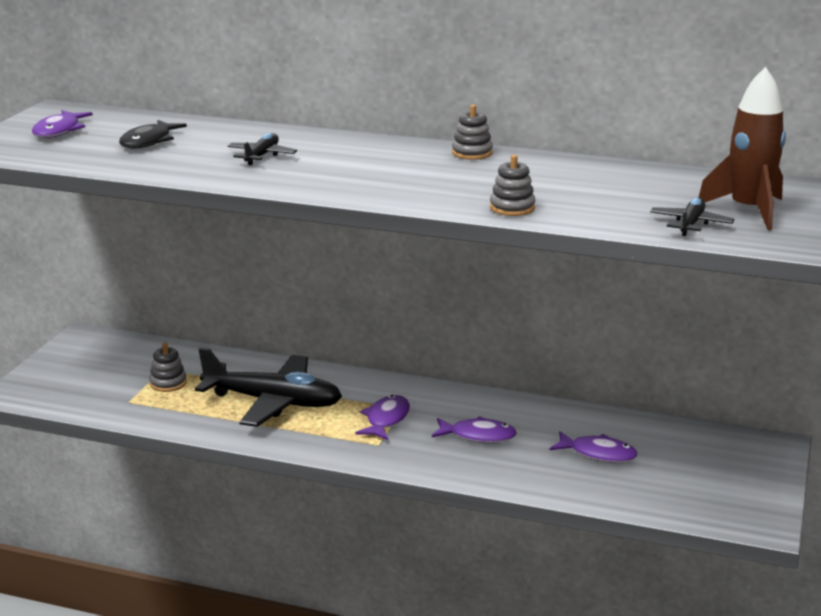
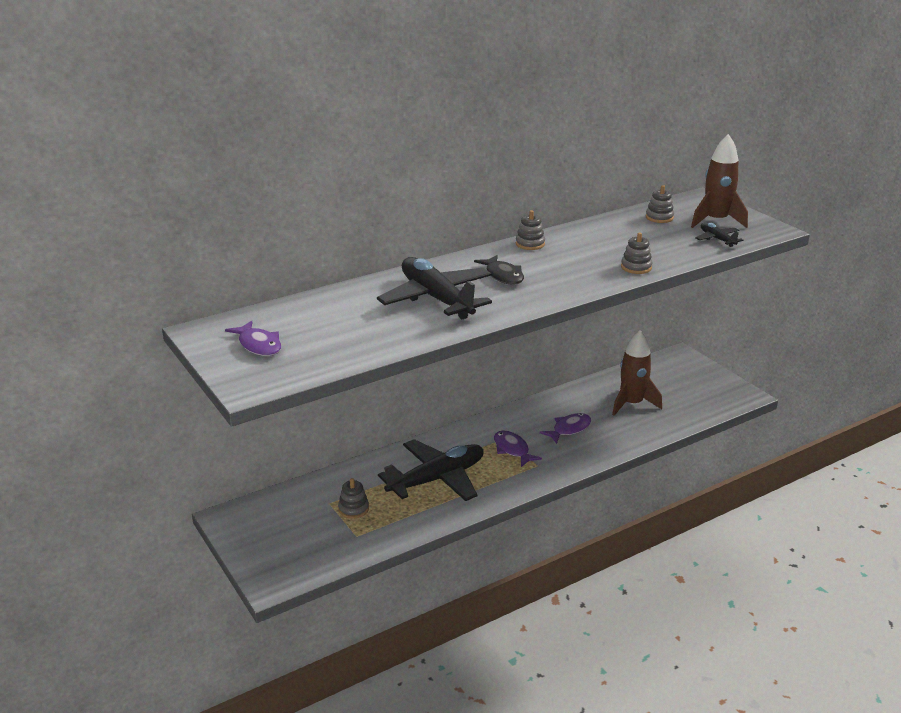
camera: 50 degrees left, 5 degrees up
black fish [119,120,187,149] -> black fish moved to [474,255,524,285]
black plane [227,133,297,165] -> black plane [377,257,492,319], size x2.18
purple fish [549,431,637,463] -> brown rocket [612,330,662,416]
none -> grey stacking toy [646,185,674,223]

